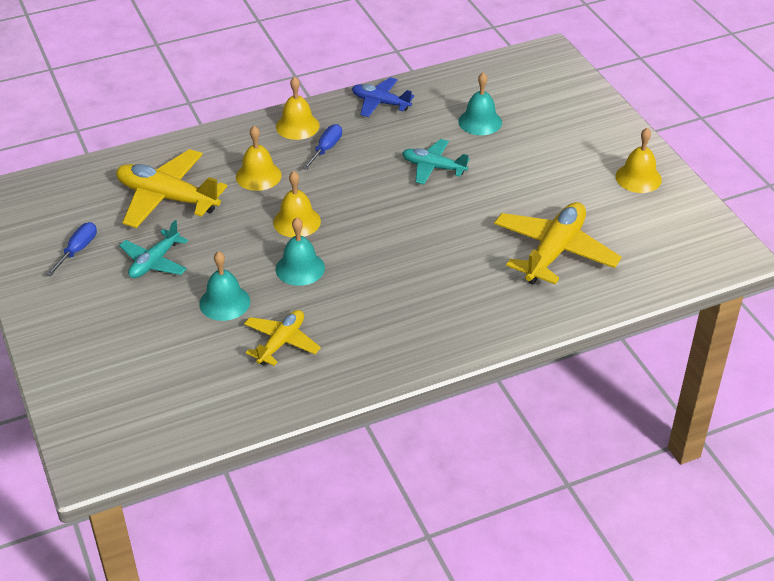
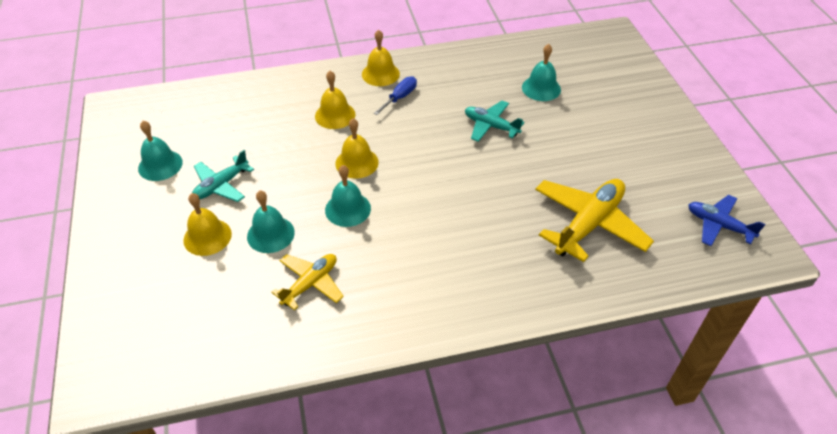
camera: 10 degrees right, 5 degrees up
blue screwdriver [46,222,97,276] -> turquoise bell [138,121,183,181]
yellow plane [116,149,227,228] -> none
blue plane [352,77,414,117] -> blue plane moved to [688,195,765,246]
yellow bell [615,128,662,193] -> yellow bell moved to [183,193,232,256]

